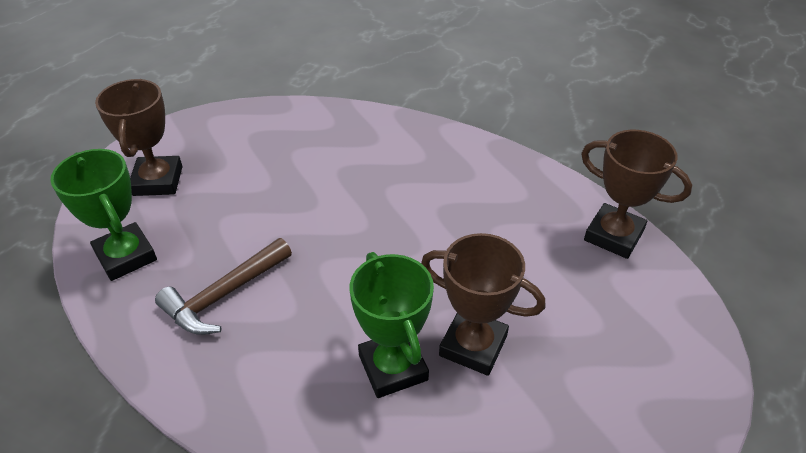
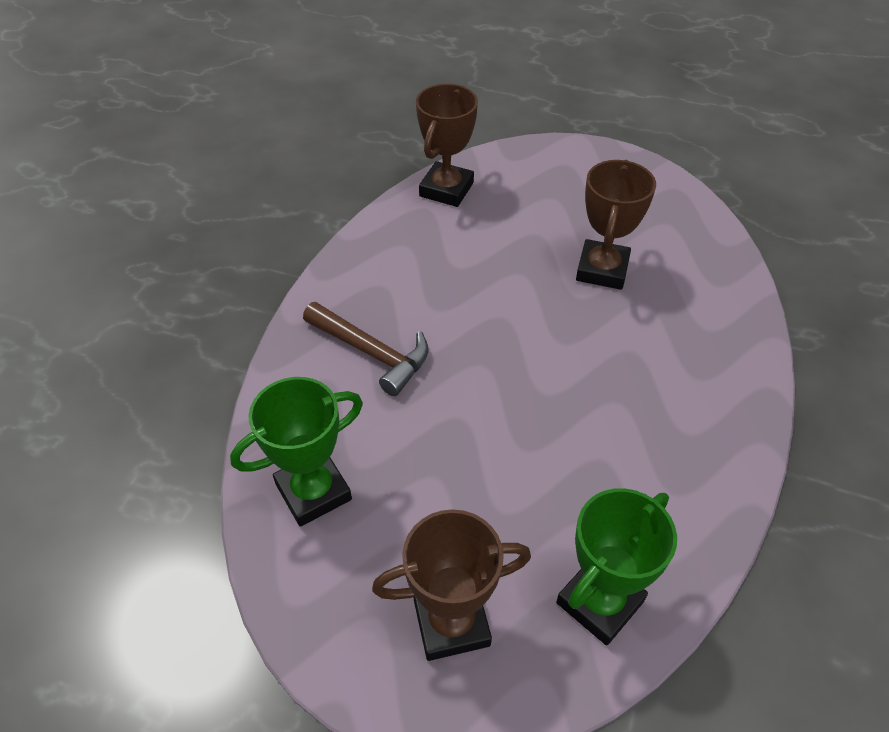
camera: 100 degrees left, 5 degrees up
brown hammer [155,238,292,335] -> brown hammer moved to [303,302,429,396]
green trophy [350,252,434,398] -> green trophy moved to [230,377,363,527]

